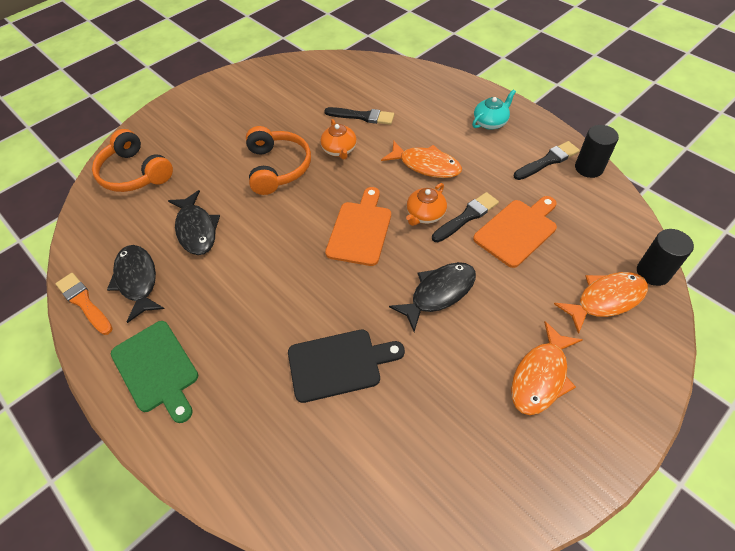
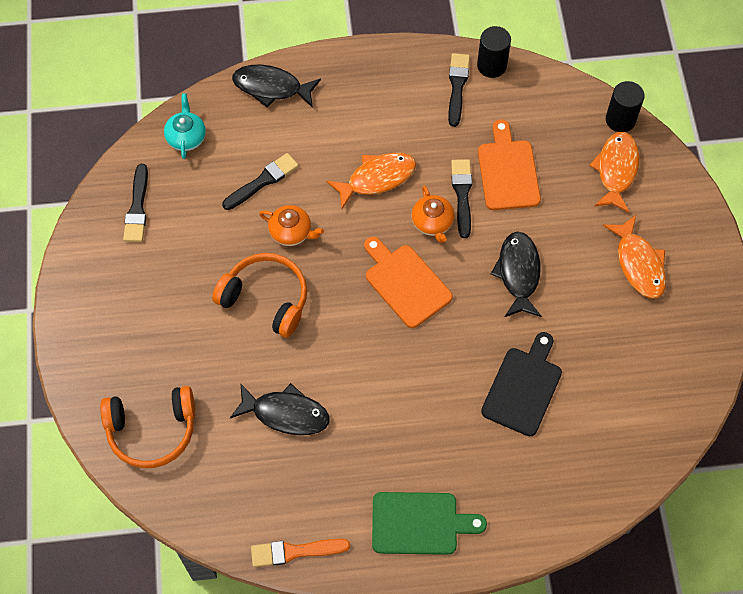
camera: 55 degrees left, 10 degrees up
black fish [107,245,164,323] -> black fish moved to [232,65,321,108]
turquoise teapot [472,89,516,130] -> turquoise teapot moved to [164,93,206,159]
none -> black brush [123,164,148,242]

